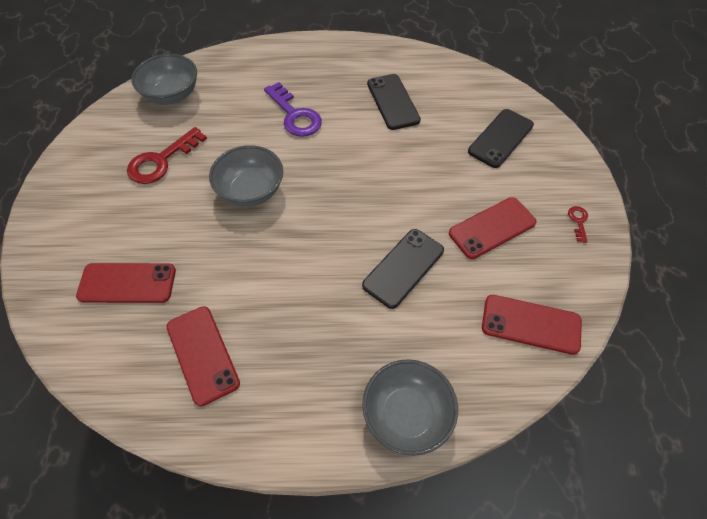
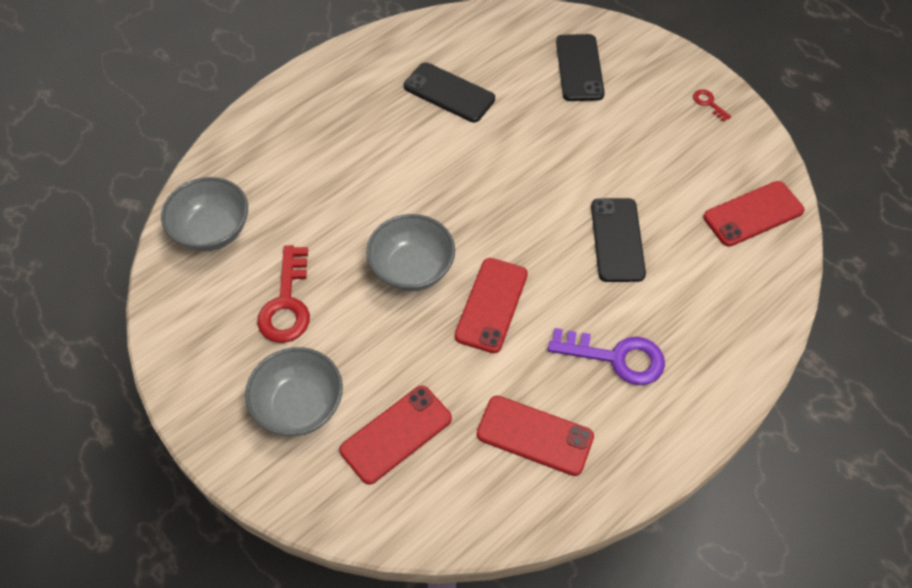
camera: 40 degrees left, 0 degrees up
purple key [264,82,322,137] -> purple key moved to [548,328,665,385]
grey bowl [362,359,458,456] -> grey bowl moved to [245,347,343,436]
red phone [449,197,537,259] -> red phone moved to [455,258,528,353]

